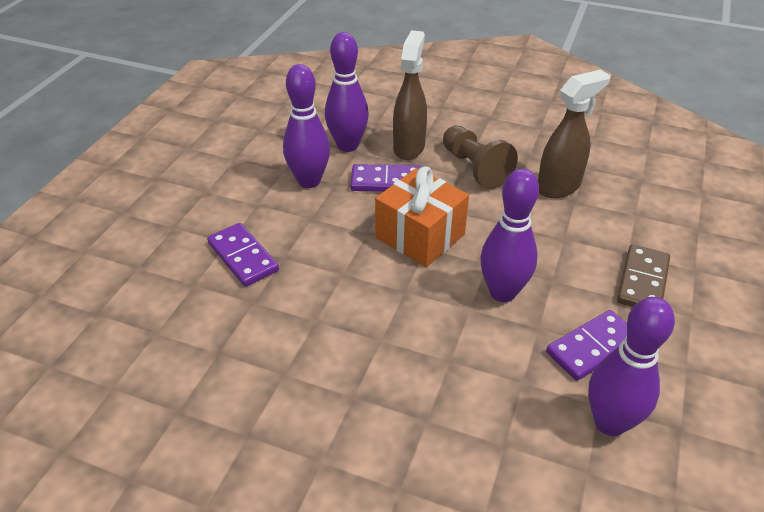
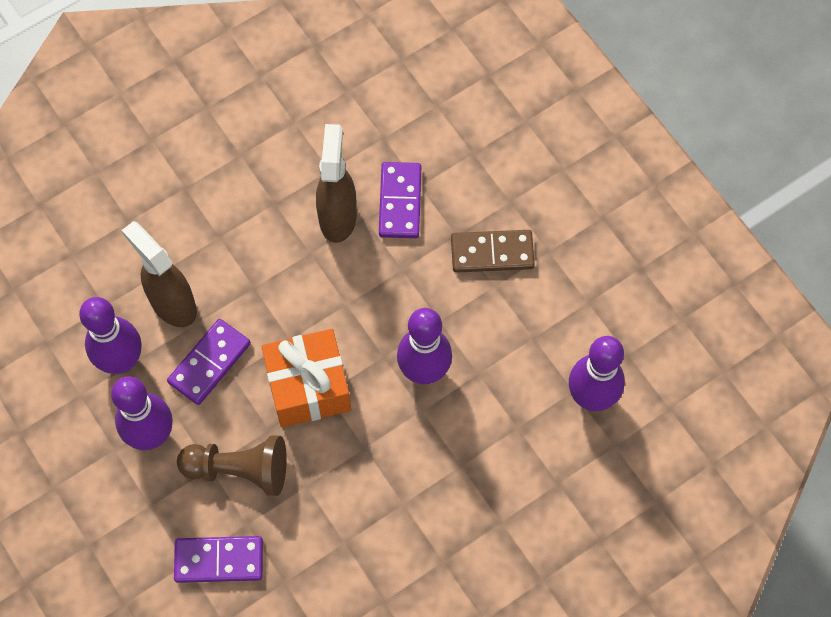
camera: 55 degrees left, 25 degrees up
brown pawn [443,125,518,189] -> brown pawn moved to [177,435,287,496]
purple domino [546,310,627,381] -> purple domino moved to [379,162,421,238]
brown domino [617,244,670,307] -> brown domino turned 60 degrees counterclockwise [451,230,535,273]

